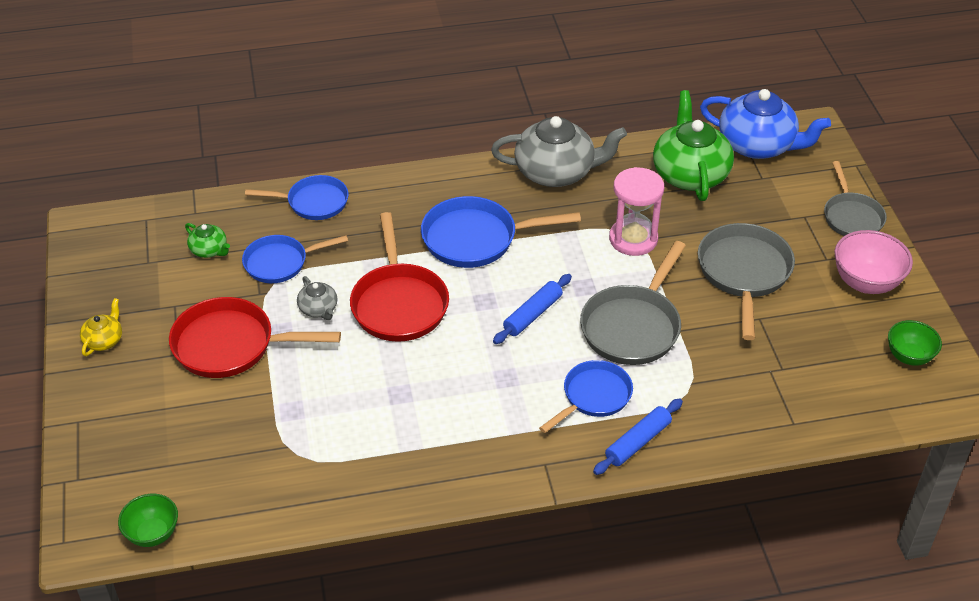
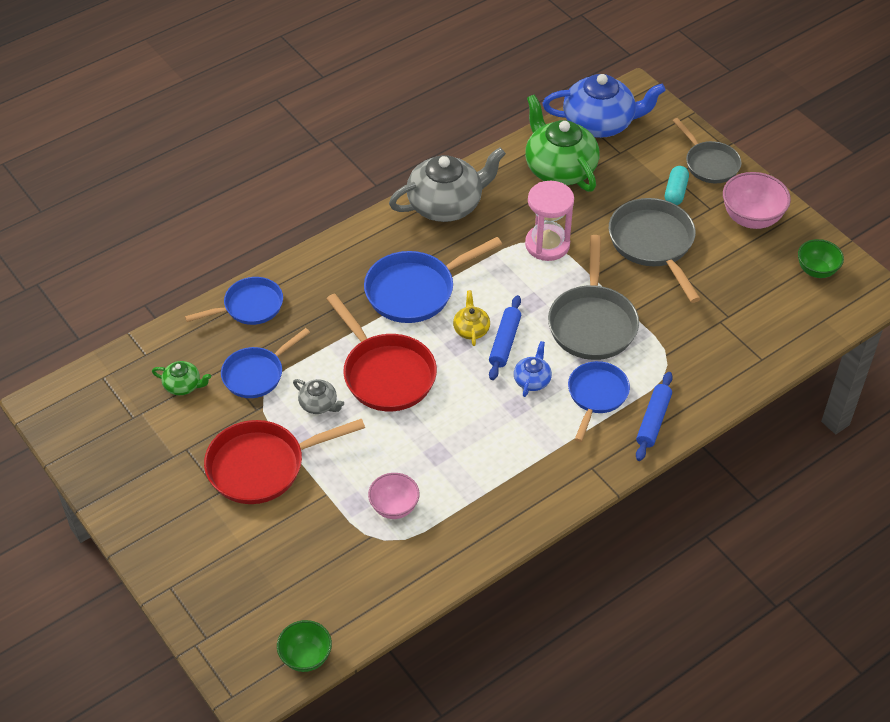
camera: 25 degrees left, 5 degrees up
yellow teapot [80,298,122,356] -> yellow teapot moved to [453,290,490,346]
none -> pink bowl [368,473,420,519]
none -> blue teapot [514,341,552,397]
none -> turquoise capsule [665,166,689,205]

